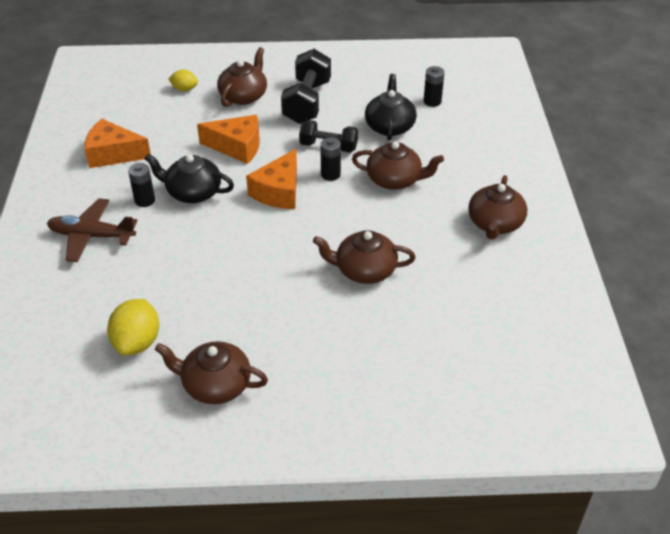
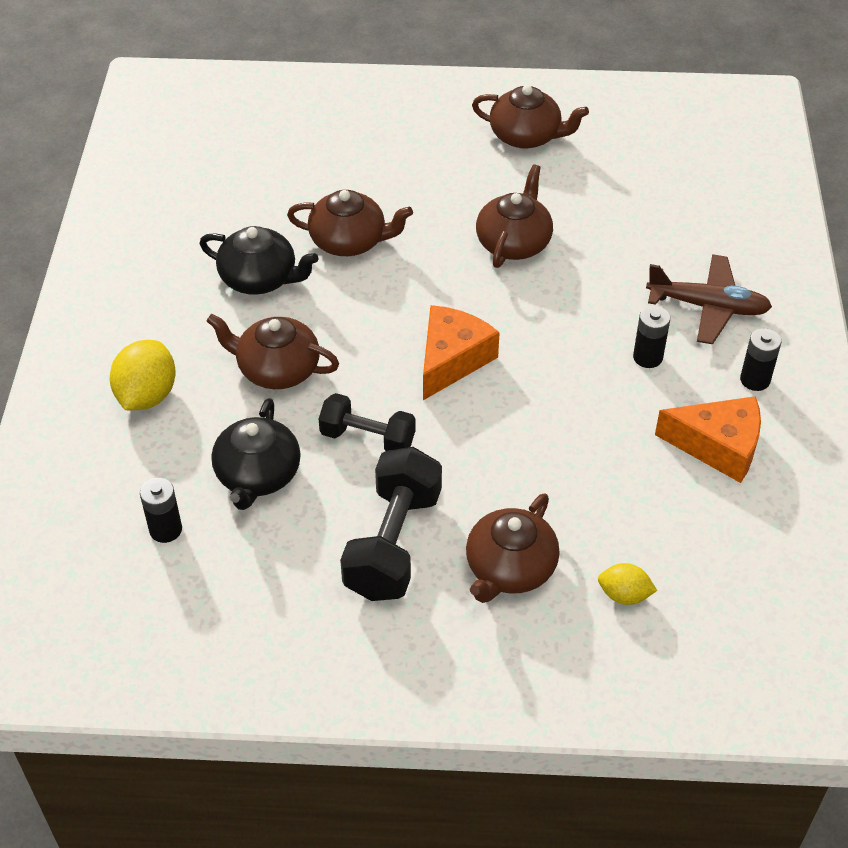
camera: 175 degrees left, 5 degrees up
yellow lemon [107,299,159,355] -> yellow lemon moved to [110,340,176,410]
black teapot [144,154,234,203] -> black teapot moved to [199,226,318,295]
orange cheese [197,115,260,164] -> none
black battery [320,137,341,181] -> black battery moved to [740,328,781,391]
brown teapot [468,175,527,240] -> brown teapot moved to [476,164,553,268]

